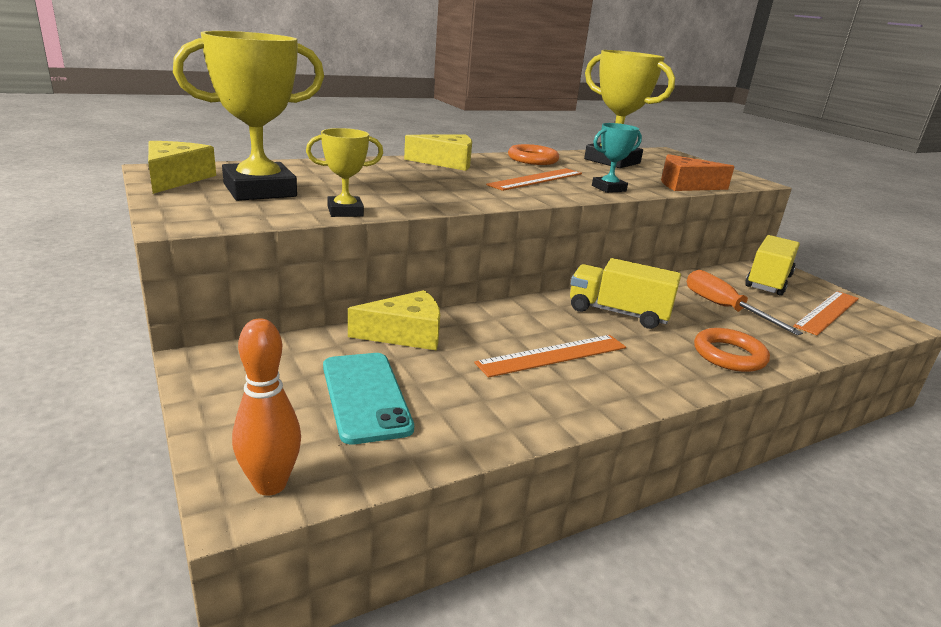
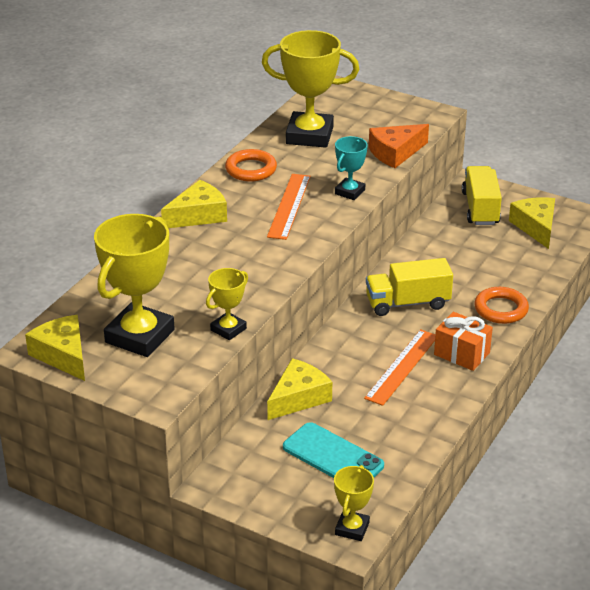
camera: 30 degrees left, 10 degrees up
orange bowling pin [232,319,301,496] -> yellow trophy [334,465,374,541]
orange screwdriver [687,270,803,335] -> none
orange ruler [793,291,859,335] -> yellow cheese [509,197,555,249]
none -> orange gift [434,312,493,371]

